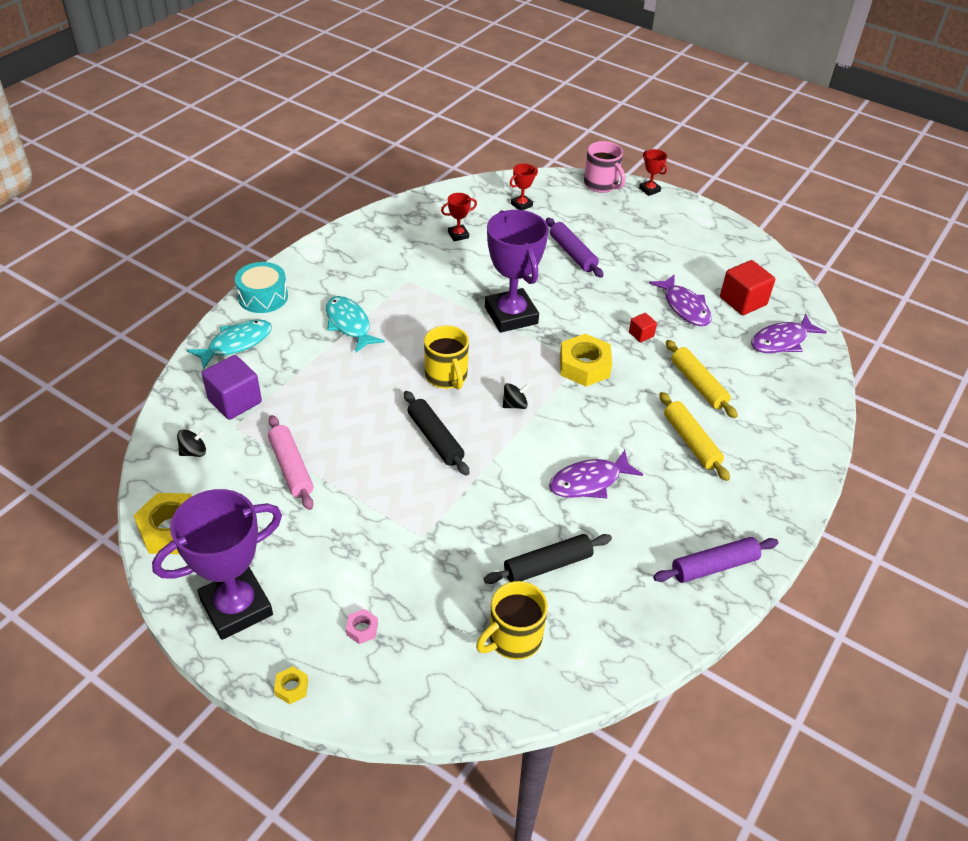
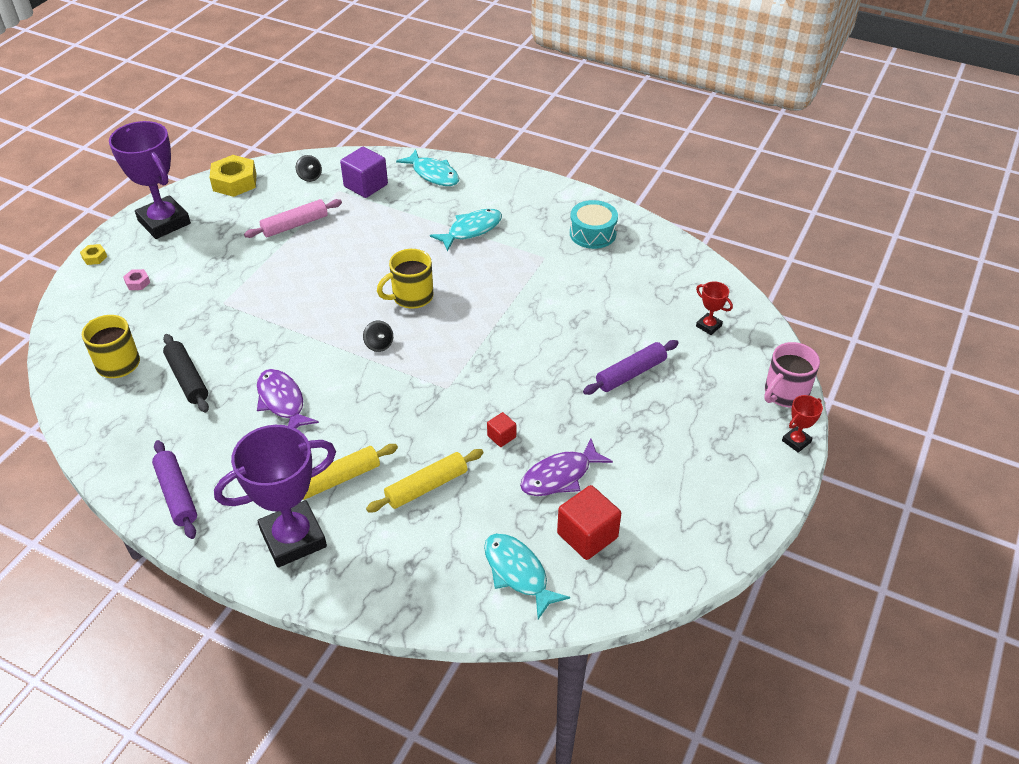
camera: 85 degrees right, 0 degrees up
turquoise drum [235,262,288,313] -> turquoise drum moved to [570,200,618,249]
black rolling pin [404,391,470,476] -> none
red trophy [441,193,477,241] -> none
purple trophy [485,210,549,333] -> purple trophy moved to [214,425,336,568]
yellow nut [560,334,612,386] -> none
purple fish [751,314,827,353] -> turquoise fish [484,533,570,619]

